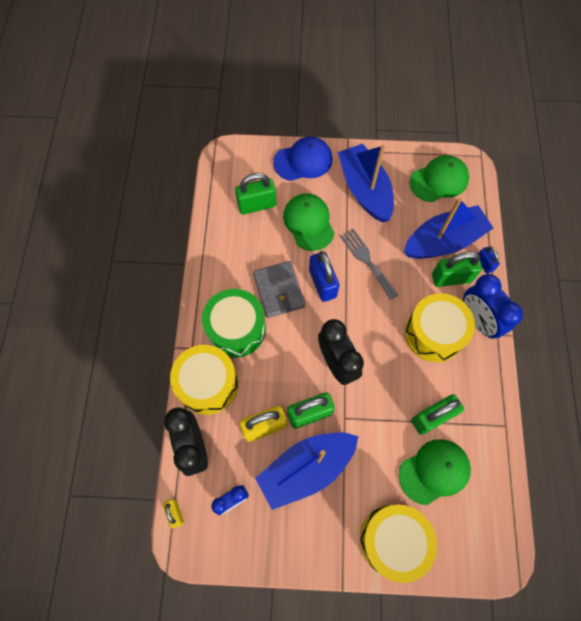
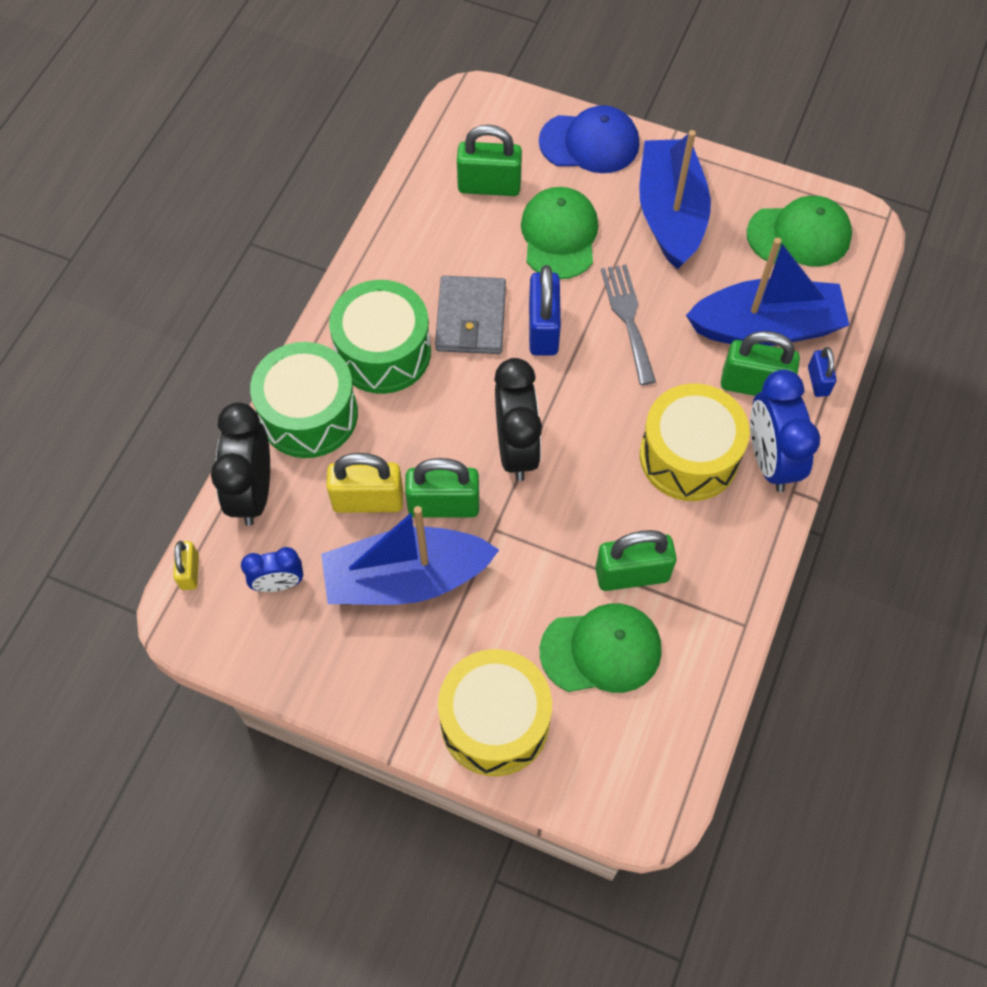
camera: 20 degrees right, 5 degrees down
yellow drum [170,345,238,415] -> green drum [250,342,358,458]

